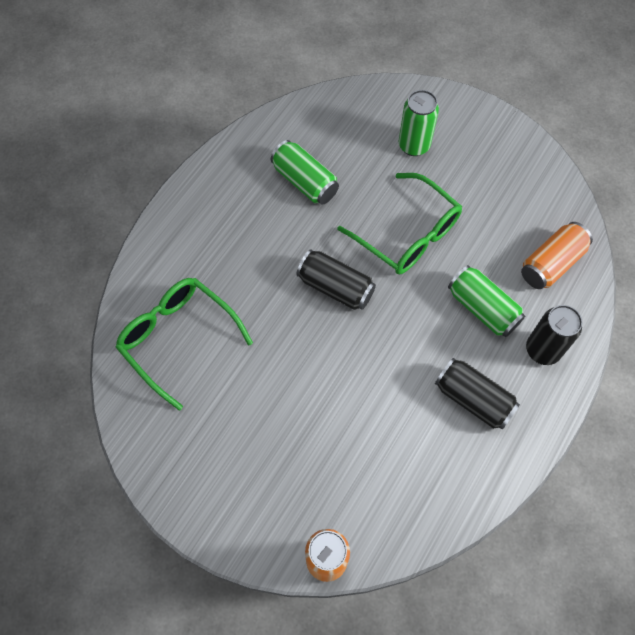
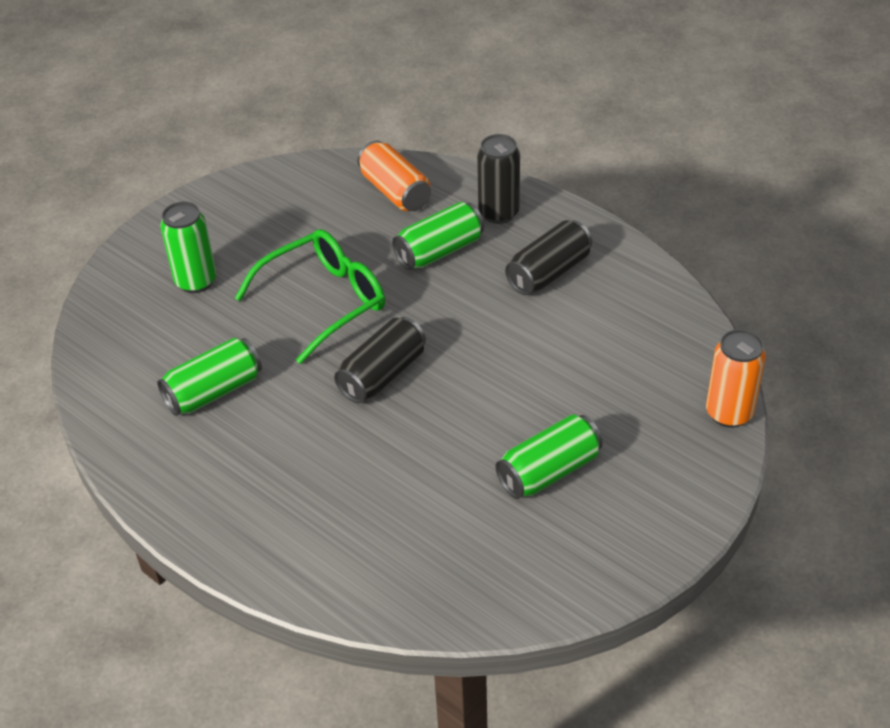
camera: 80 degrees left, 20 degrees down
green glasses [116,278,253,411] -> none
none -> green can [496,415,603,499]

